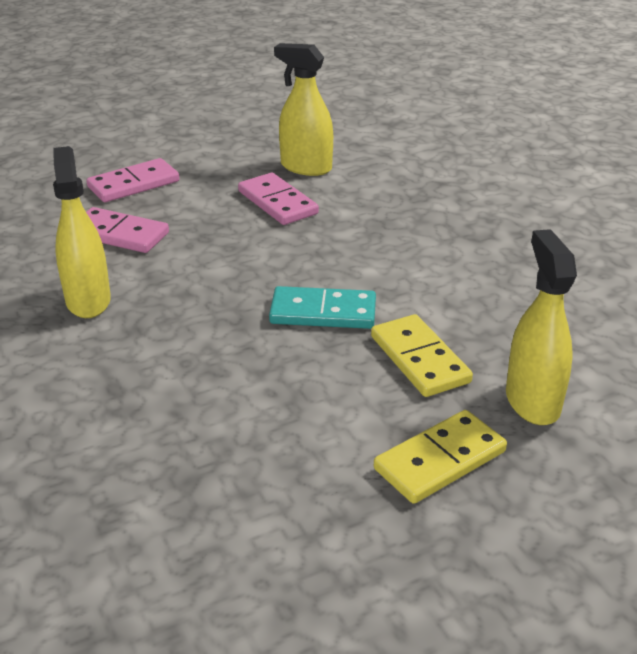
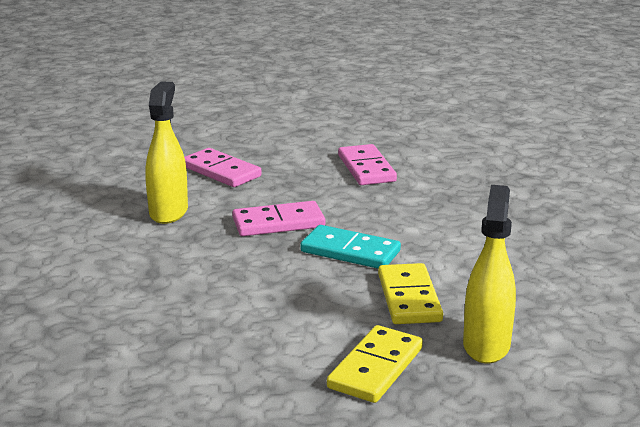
camera: 20 degrees right, 10 degrees down
pink domino [86,158,179,202] -> pink domino moved to [232,201,325,236]
yellow spray bottle [274,43,333,176] -> none
yellow domino [374,410,507,504] -> yellow domino turned 45 degrees counterclockwise [327,325,423,403]

